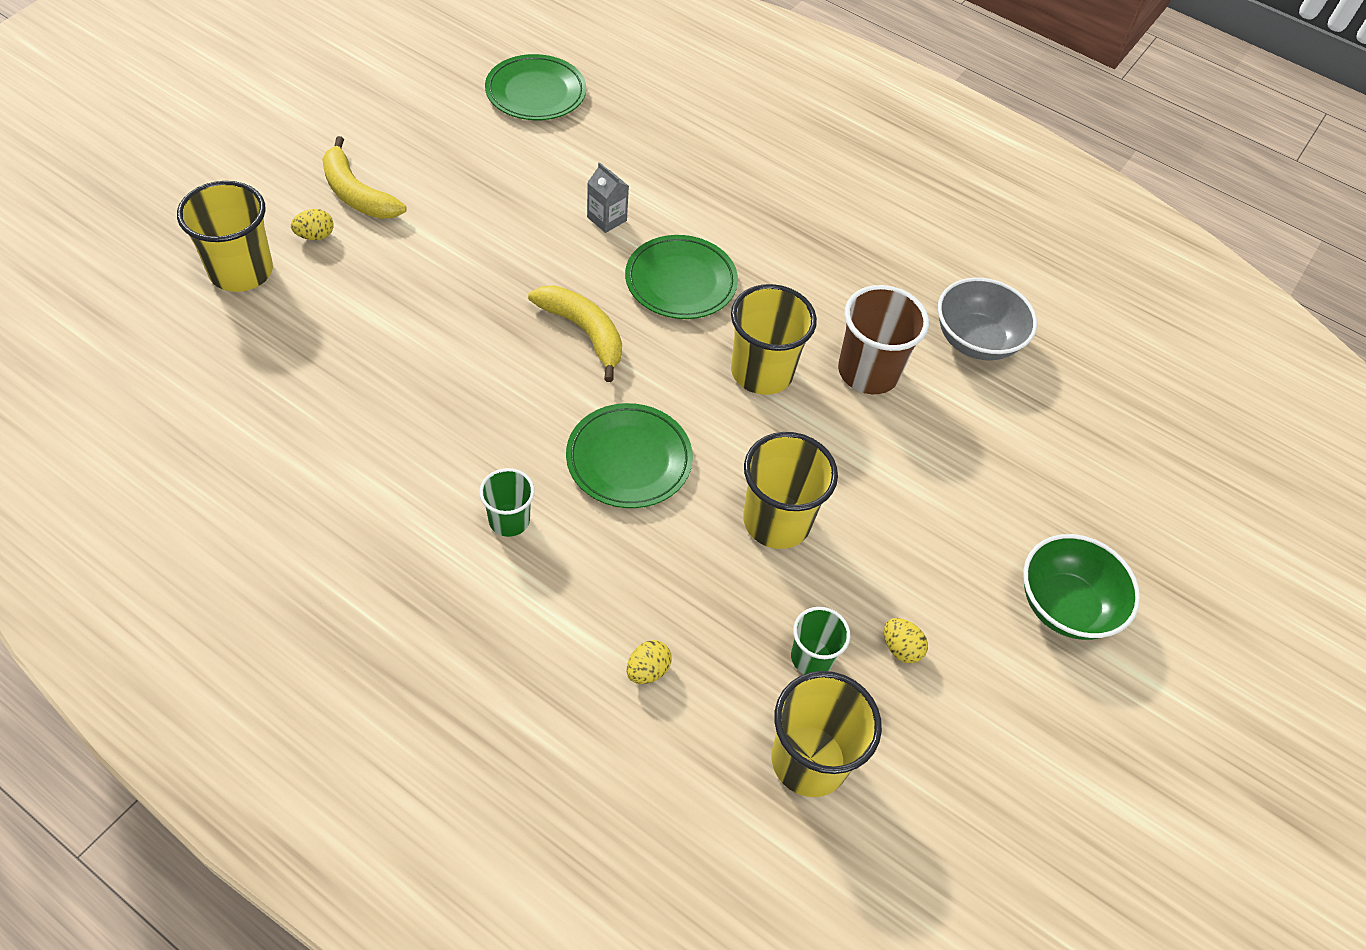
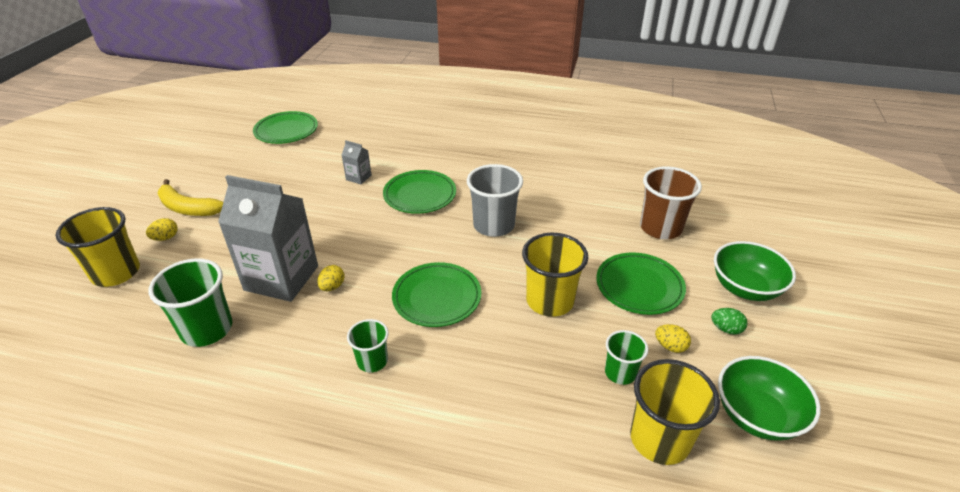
camera: 15 degrees left, 15 degrees down
yellow banana [528,285,622,382] -> none
yellow egg [627,640,672,684] -> yellow egg moved to [317,265,345,291]
yellow cup [731,284,817,395] -> grey cup [467,164,523,237]
brown cup [838,285,929,394] -> brown cup moved to [640,166,702,239]
grey bowl [938,277,1037,361] -> none
none -> green cup [149,258,232,347]
none -> grey carton [218,175,318,302]
none -> green plate [596,253,686,315]
none -> green egg [711,308,747,335]
none -> green bowl [718,356,821,441]

